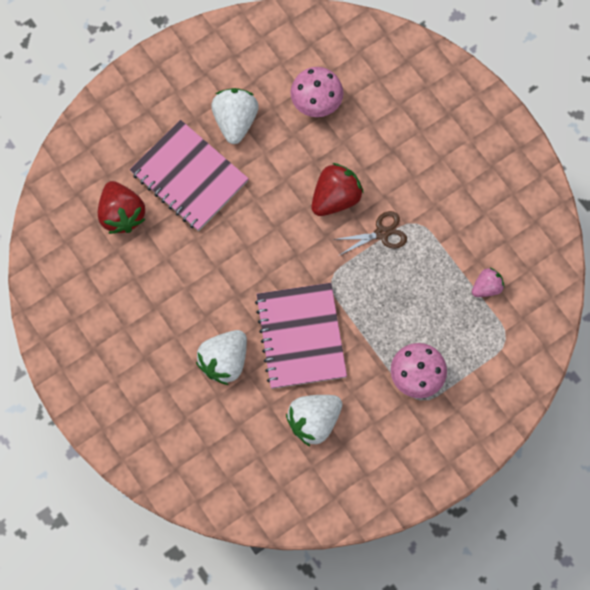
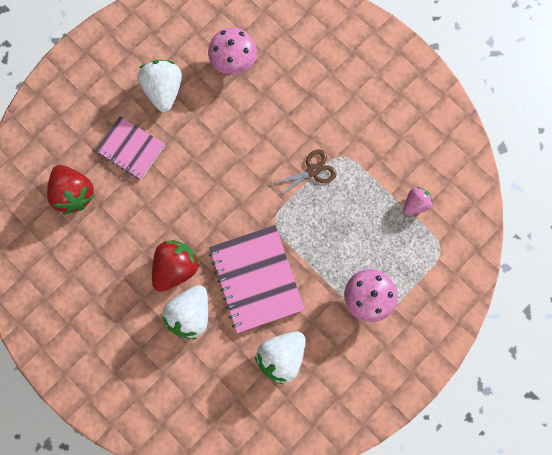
camera: 10 degrees left, 5 degrees up
pink notebook [130,120,249,231] -> pink notebook [95,116,165,179], size x0.64
red strawberry [311,163,364,216] -> red strawberry moved to [152,240,200,292]

